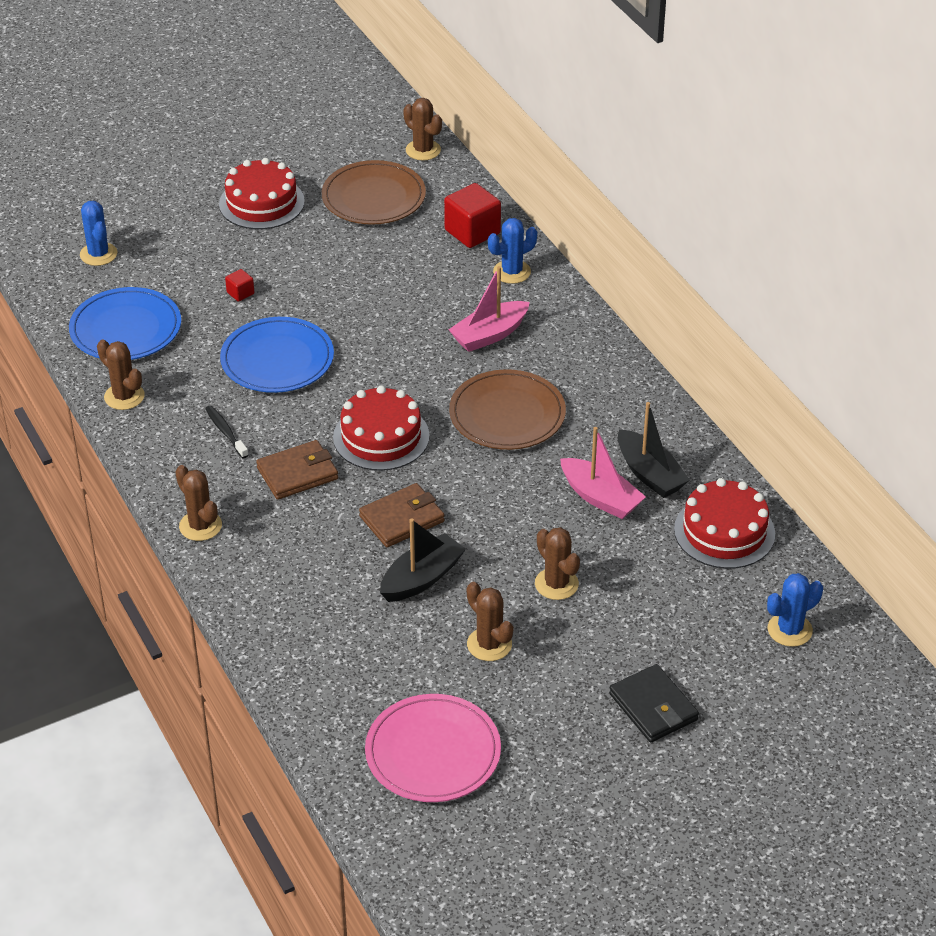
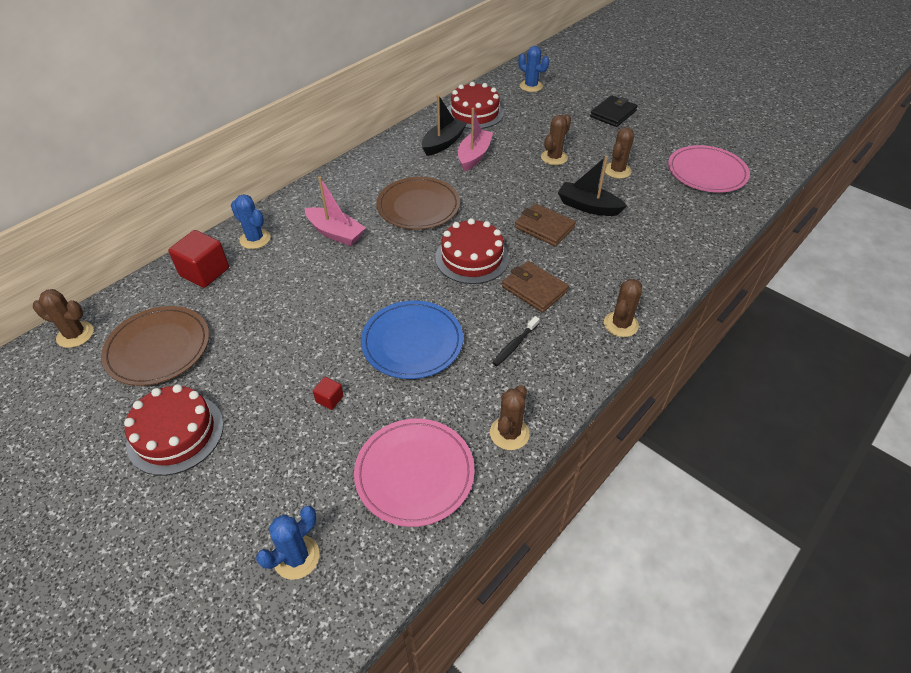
camera: 110 degrees left, 5 degrees up
blue plate [69,287,181,360] -> pink plate [354,419,475,527]
brown cactus [403,98,442,161] -> brown cactus turned 75 degrees clockwise [33,289,94,348]

